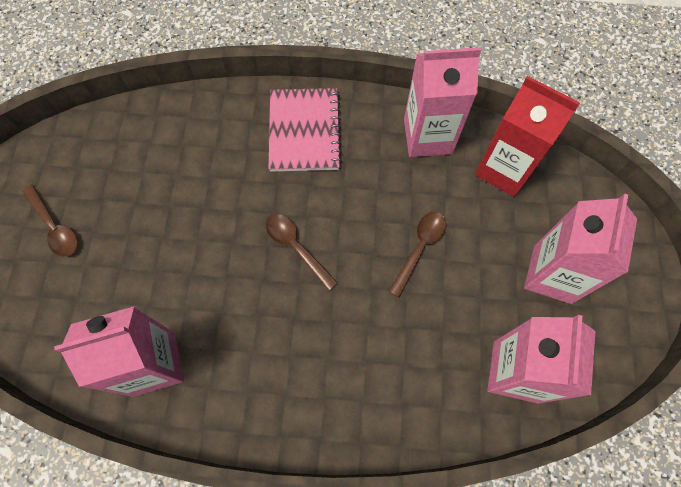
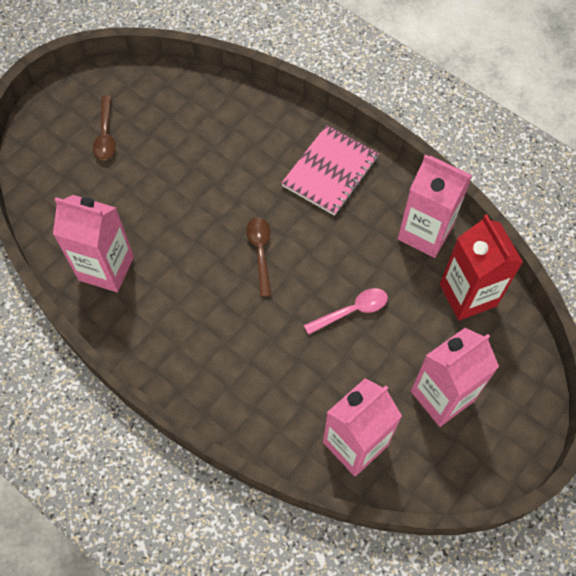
camera: 35 degrees right, 5 degrees down
brown spoon [388,212,446,298] -> pink spoon [304,288,388,335]

